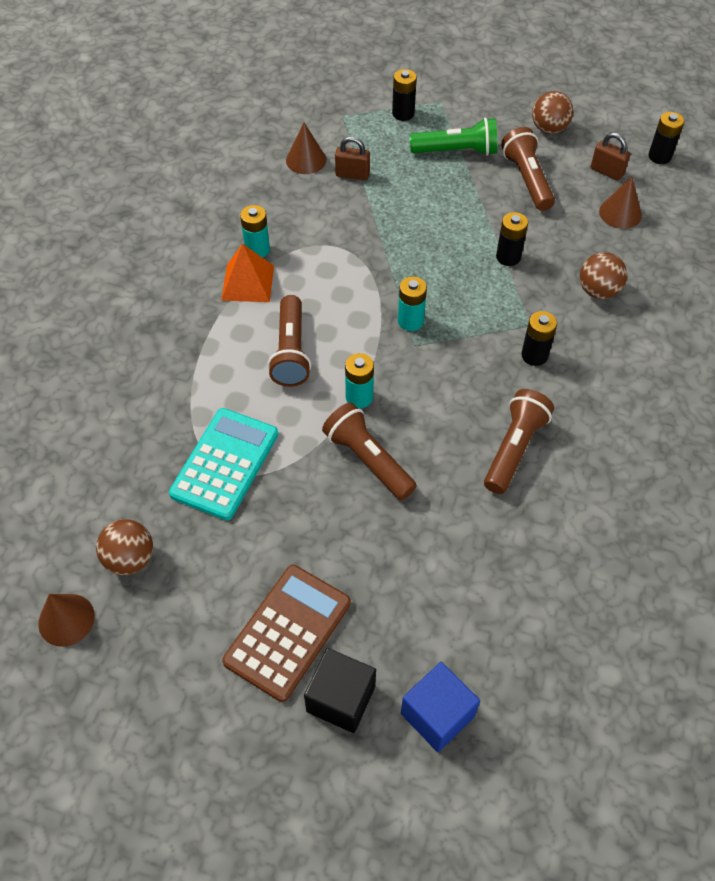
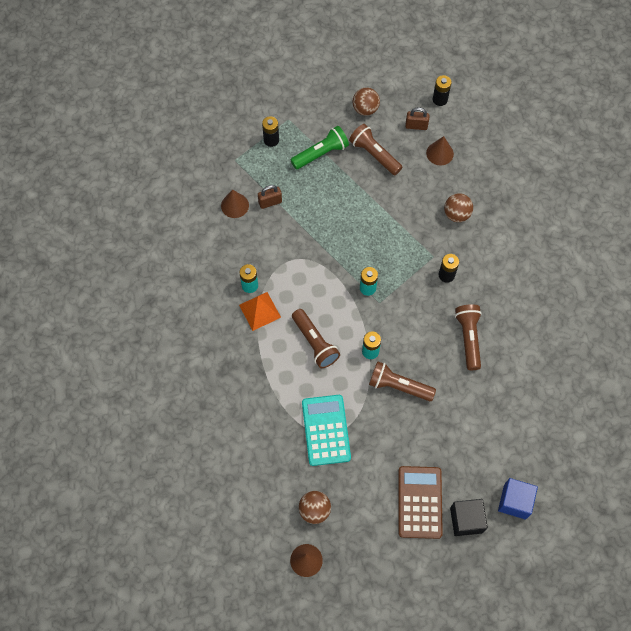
camera: 30 degrees left, 10 degrees up
black battery [496,212,528,266] -> none

